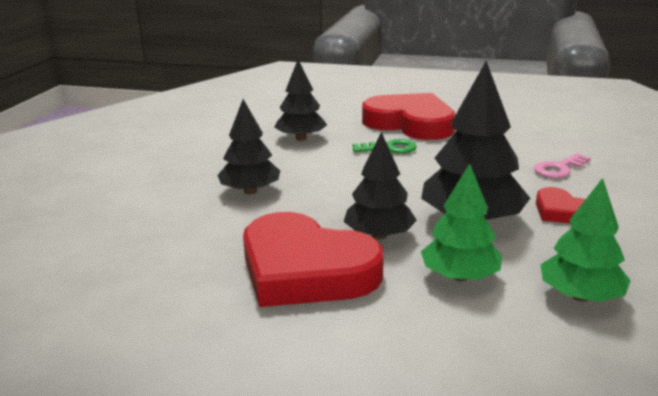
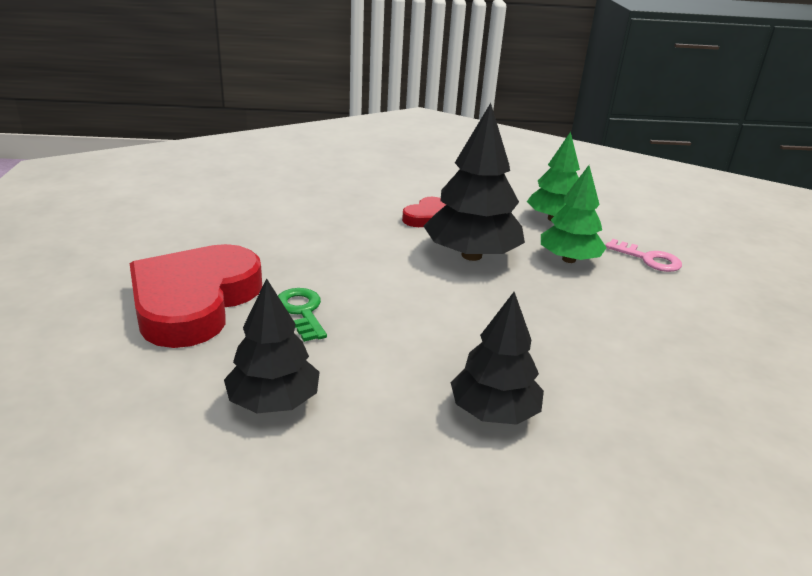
camera: 110 degrees left, 5 degrees up
red heart [243,212,384,307] -> none
black tree [344,132,417,240] -> none
pink key [534,153,591,178] -> pink key moved to [605,239,682,272]

